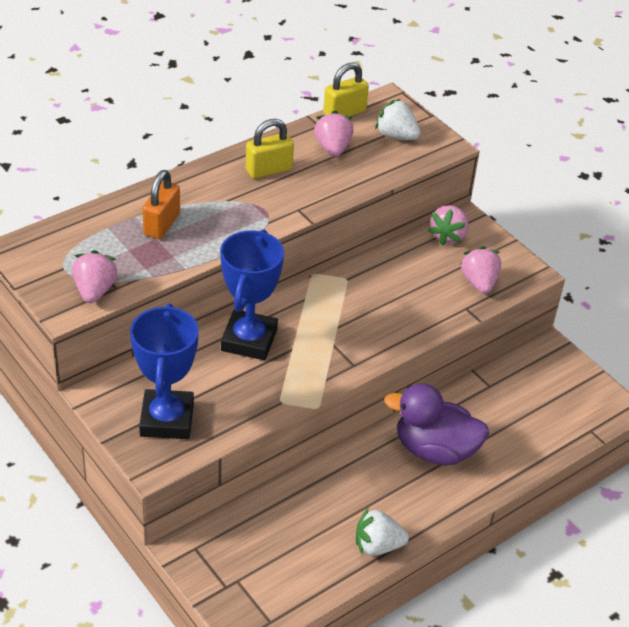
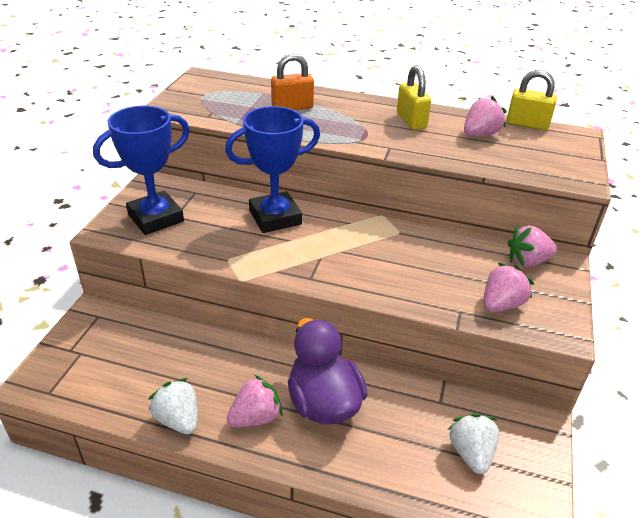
camera: 55 degrees right, 5 degrees down
pink strawberry [72,250,118,303] -> pink strawberry moved to [227,375,283,427]
yellow padlock [246,119,294,179] -> yellow padlock turned 45 degrees clockwise [397,65,431,130]
white strawberry [375,99,421,140] -> white strawberry moved to [448,414,499,474]

